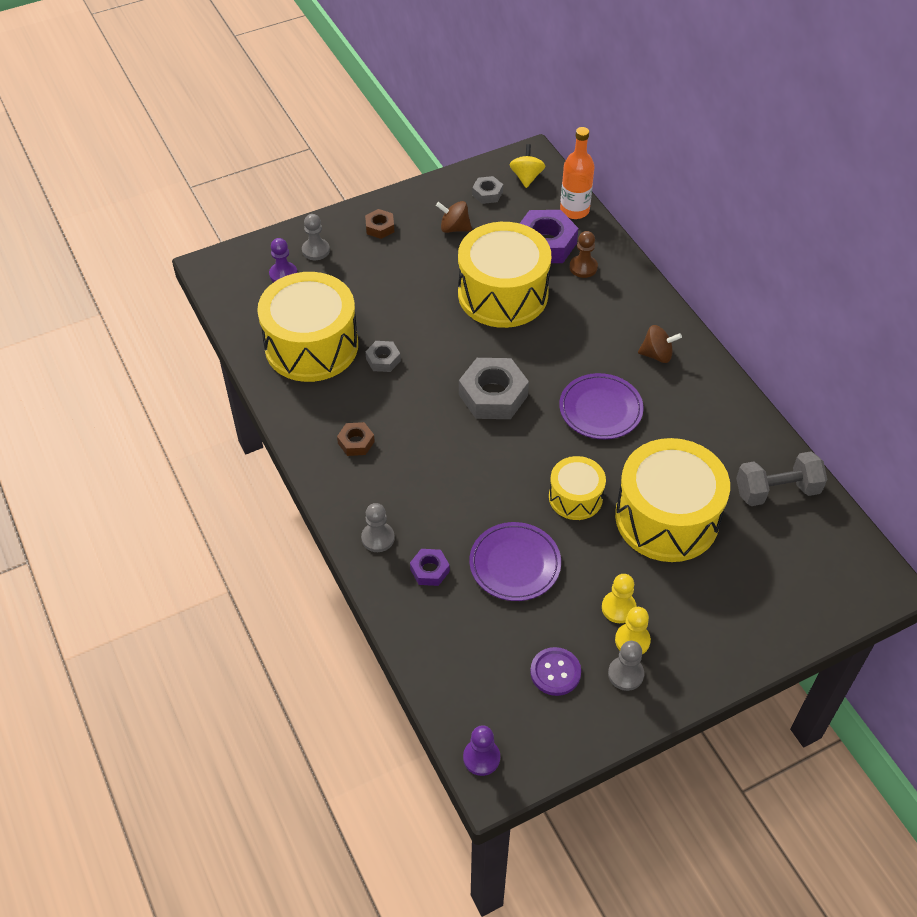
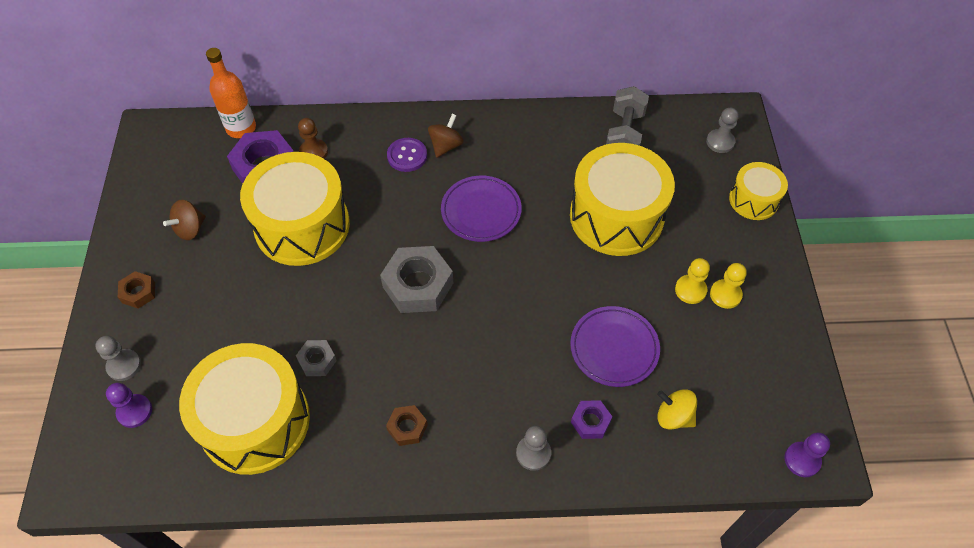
camera: 65 degrees left, 5 degrees up
grey nut [472,176,503,204] -> none
yellow spinning top [510,144,545,188] -> yellow spinning top moved to [657,389,697,430]
purple button [530,647,581,696] -> purple button moved to [387,138,427,172]
yellow drum [549,456,606,520] -> yellow drum moved to [729,162,788,220]
grey pawn [608,641,644,691] -> grey pawn moved to [706,108,739,153]

